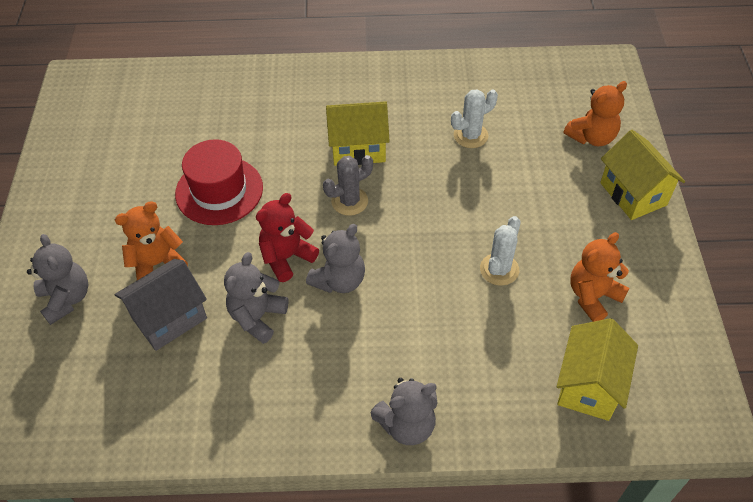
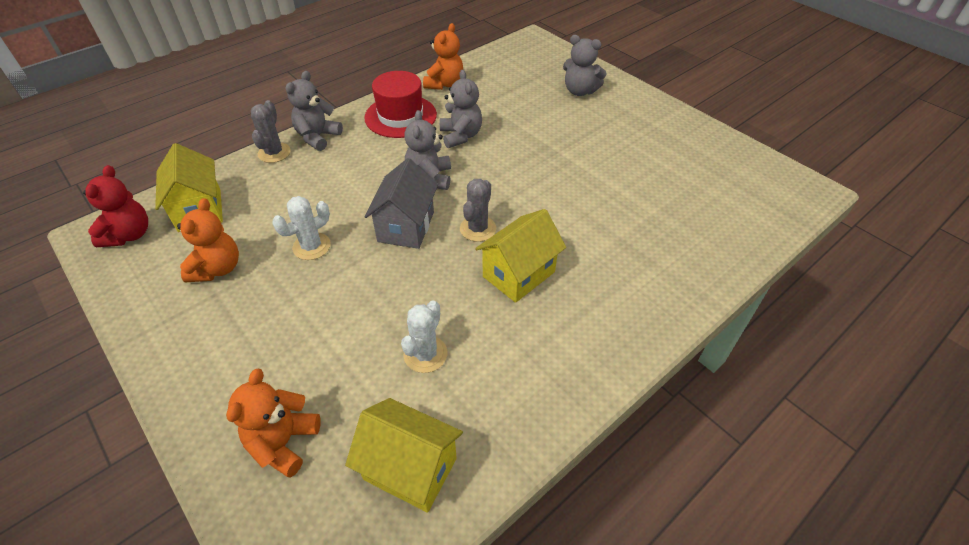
camera: 140 degrees right, 5 degrees down
orange teddy bear [115,201,188,280] -> orange teddy bear moved to [423,23,463,90]
grey house [115,259,207,351] -> grey house moved to [364,158,438,249]
red hat [175,139,263,225] -> red hat moved to [364,71,437,138]
red teddy bear [256,193,319,282] -> red teddy bear moved to [83,165,148,247]
white cactus [480,216,521,286] -> white cactus turned 60 degrees clockwise [272,196,331,260]
yellow house [600,130,685,220] -> yellow house moved to [345,398,463,513]
none -> grey cactus [251,100,291,163]

